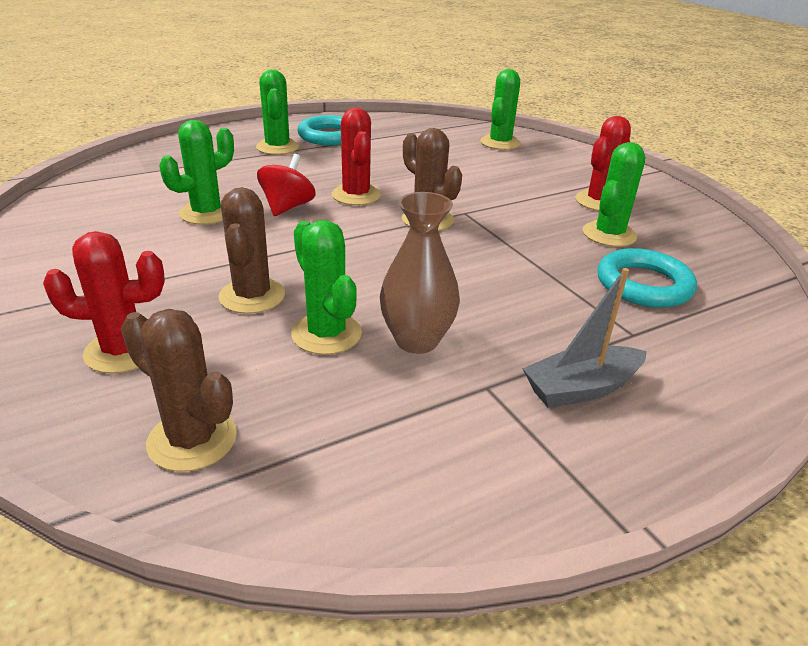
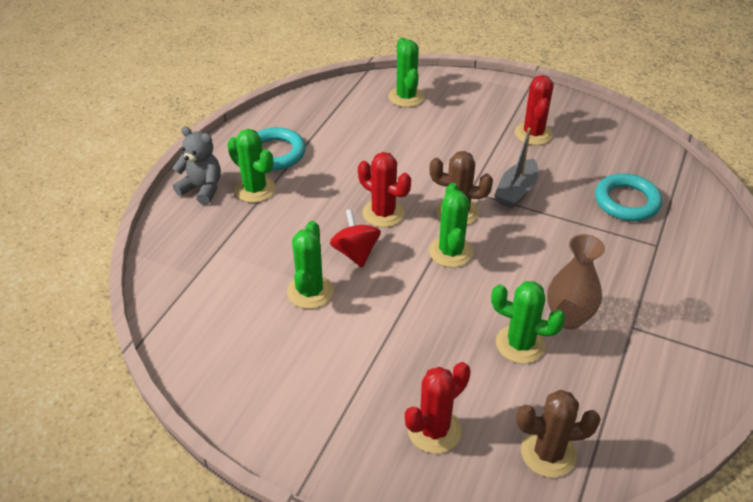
camera: 35 degrees left, 10 degrees up
brown cactus [219,187,285,314] -> none
grey boat [522,268,647,408] -> grey boat moved to [494,128,538,208]
green cactus [583,142,645,247] -> green cactus moved to [429,183,473,268]
none -> grey teddy bear [173,126,221,205]

